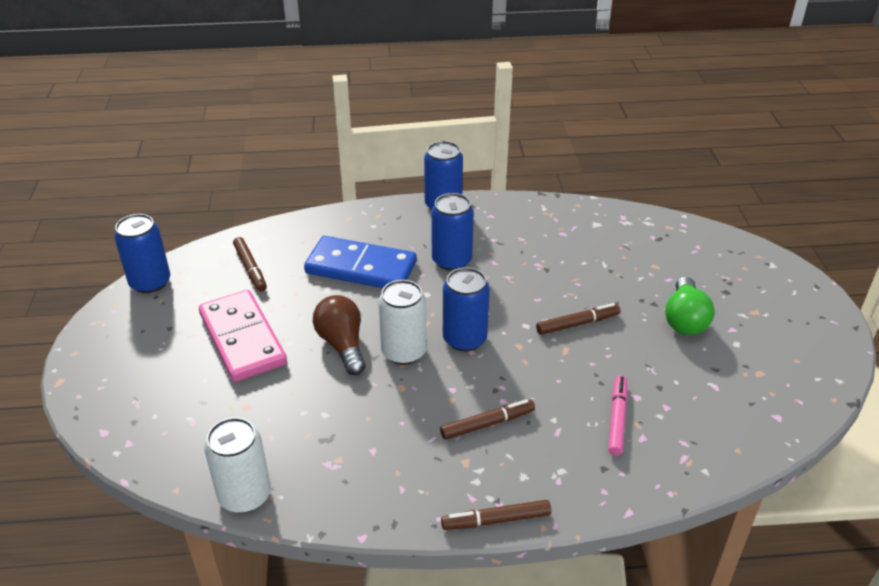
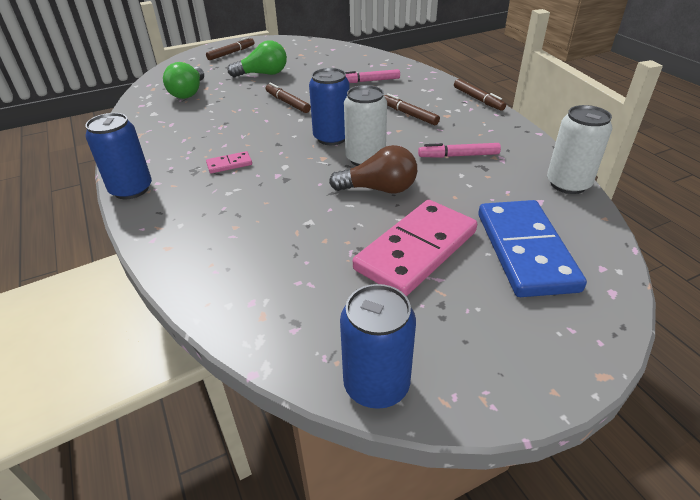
camera: 110 degrees left, 0 degrees up
brown marker [233,237,267,292] -> brown marker moved to [206,37,254,60]
blue domino [304,236,417,288] -> blue domino moved to [478,200,587,297]
brown light bulb [313,295,366,375] -> brown light bulb turned 135 degrees counterclockwise [329,145,417,194]
blue can [431,193,474,271] -> pink domino [206,151,252,173]
none -> green light bulb [163,62,204,99]
none -> pink marker [418,143,501,158]

